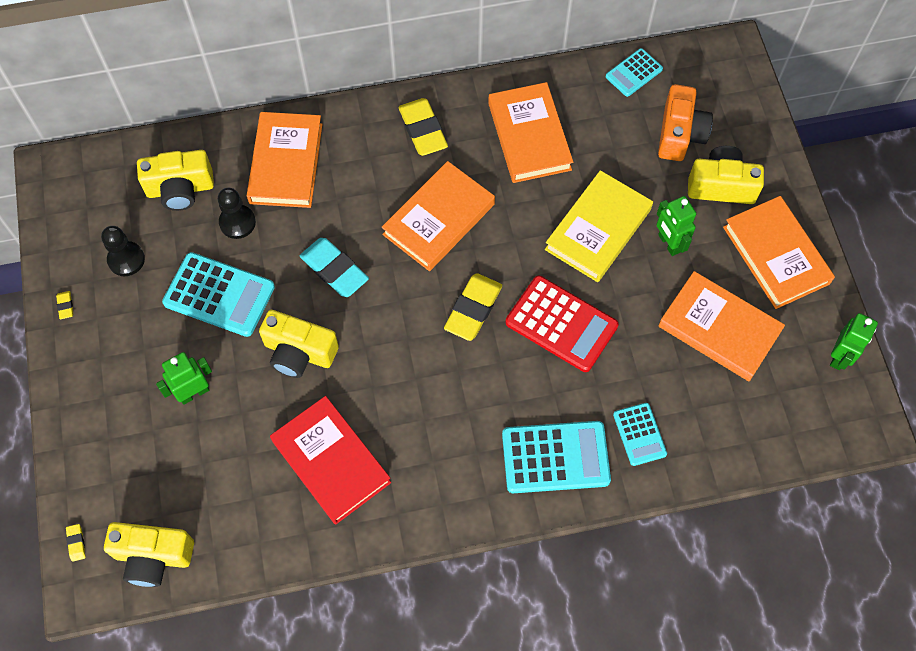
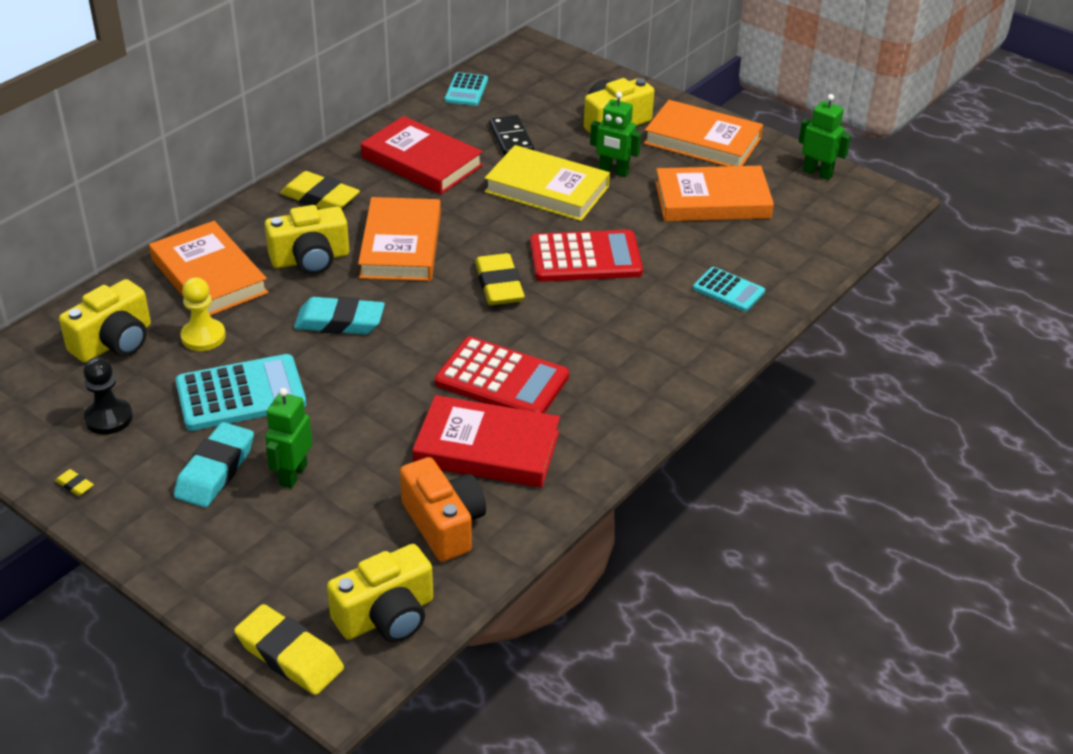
camera: 40 degrees left, 25 degrees down
yellow eraser [66,524,85,562] -> yellow eraser [234,604,344,695], size x2.36
black pawn [218,188,256,239] -> yellow pawn [181,277,226,351]
yellow camera [259,310,339,378] -> yellow camera moved to [265,205,349,275]
orange book [488,82,573,183] -> red book [361,116,483,194]
turquoise calculator [502,421,611,493] -> none
yellow book [545,170,653,282] -> yellow book turned 60 degrees counterclockwise [485,145,610,221]
orange camera [658,84,713,161] -> orange camera moved to [400,457,486,562]
green robot [830,313,878,370] -> green robot turned 45 degrees counterclockwise [799,94,851,180]
none -> turquoise eraser [174,422,254,508]
none -> red calculator [435,337,569,413]
none -> black domino [489,115,534,156]

